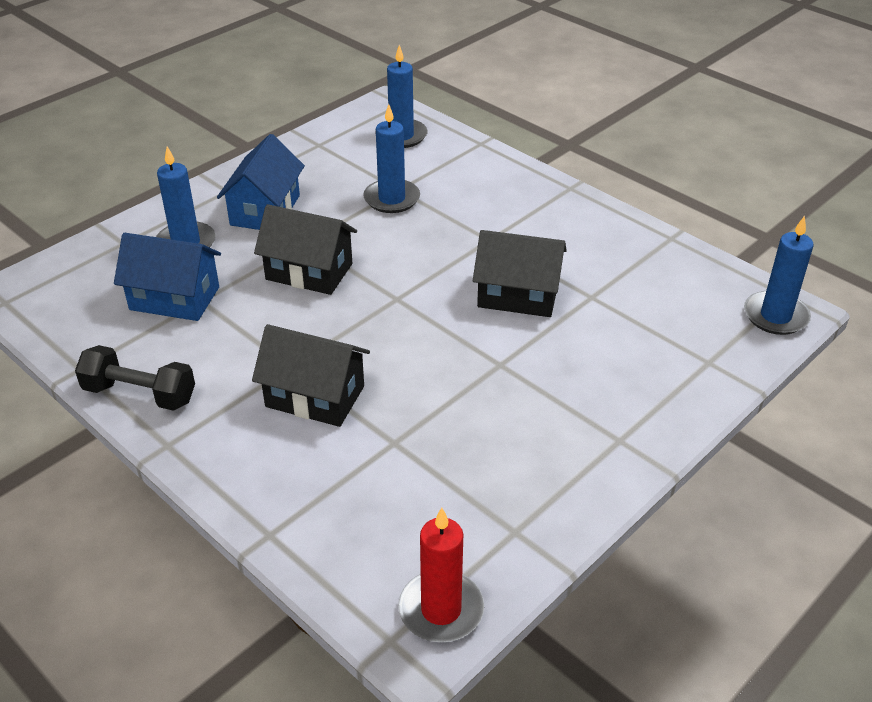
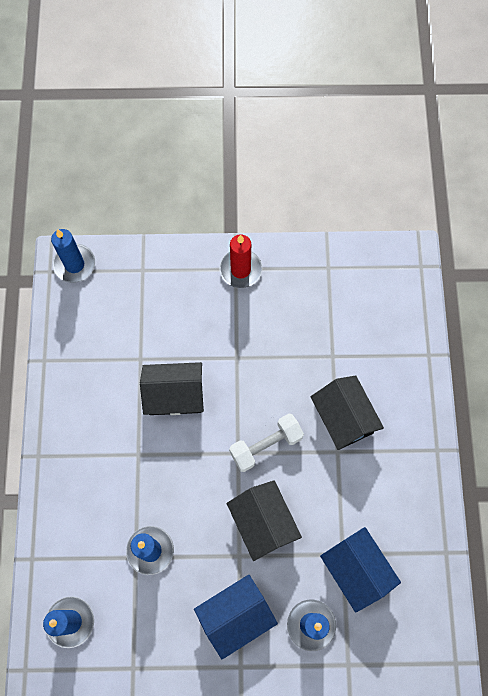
camera: 135 degrees left, 30 degrees up
black dumbbell [75,345,195,411] -> none
red candle [398,508,484,642] -> red candle moved to [219,234,262,288]
black house [473,230,567,317] -> black house turned 60 degrees counterclockwise [140,362,204,415]
none -> white dumbbell [229,414,304,472]

